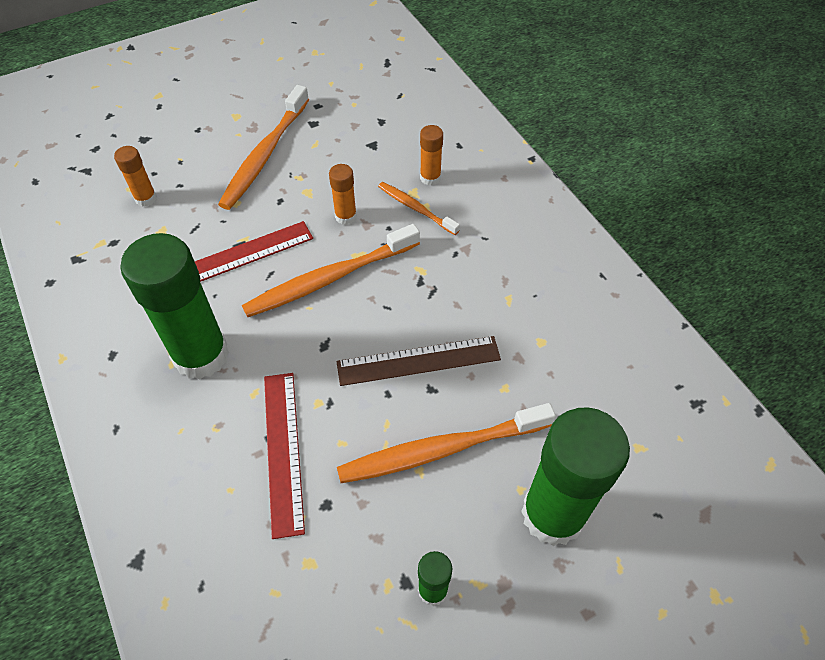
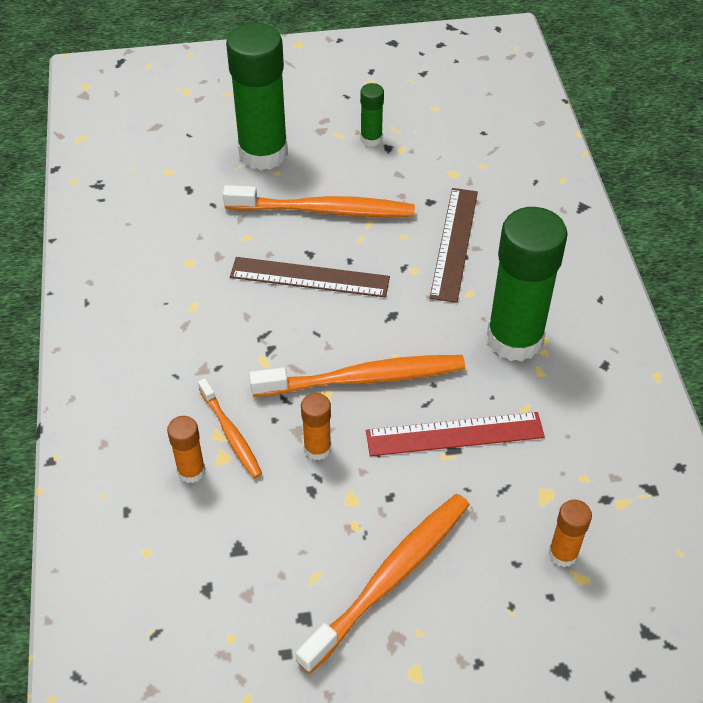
camera: 160 degrees left, 5 degrees down
red ruler [264,373,305,539] -> brown ruler [430,188,478,303]

